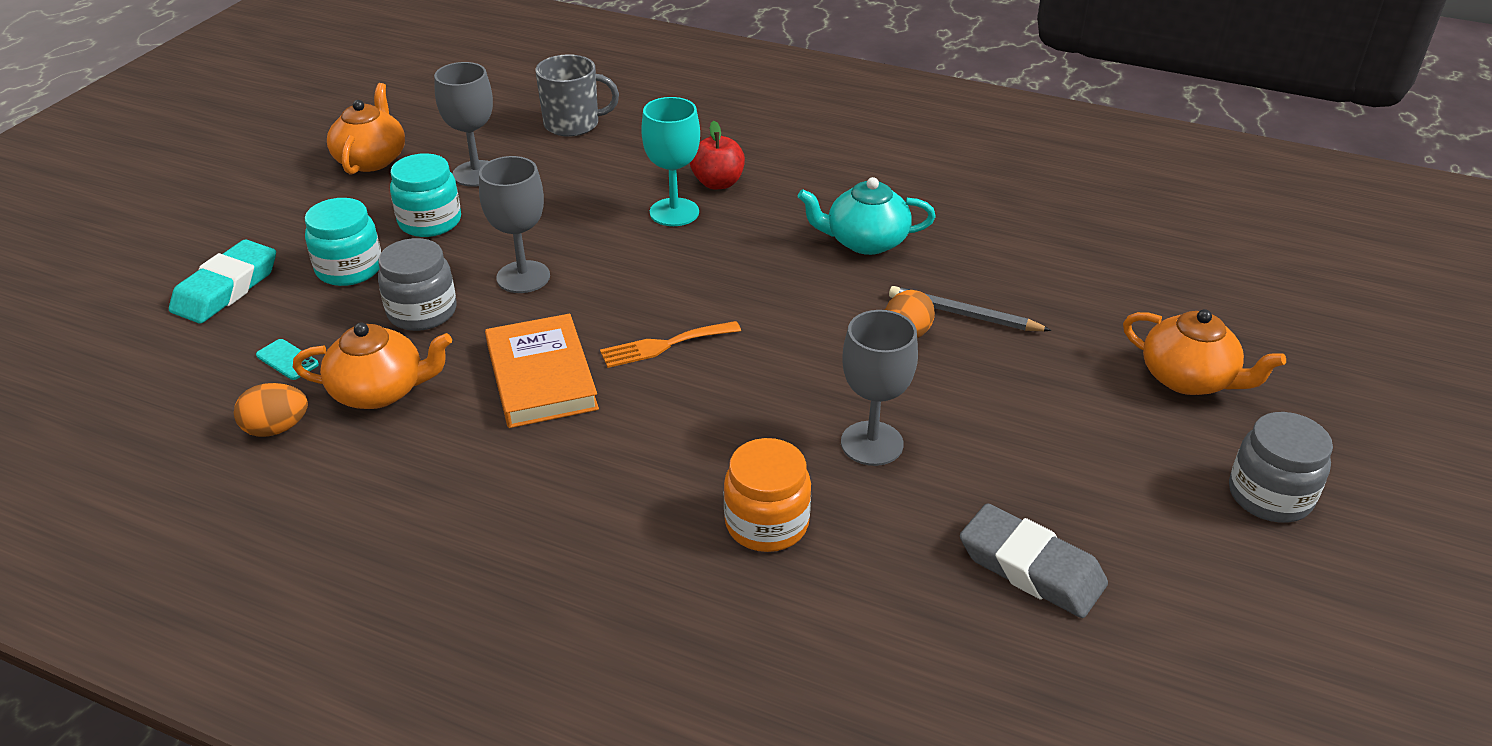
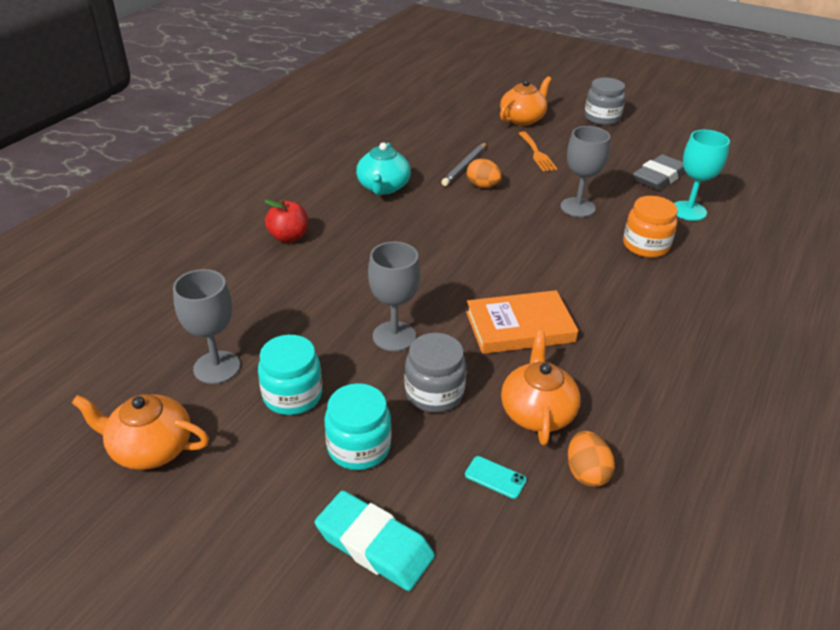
camera: 85 degrees left, 0 degrees up
turquoise phone [256,339,319,380] -> turquoise phone turned 75 degrees clockwise [465,456,527,499]
grey mug [535,54,619,137] -> none
orange fork [600,321,741,368] -> orange fork moved to [518,131,557,172]
turquoise goblet [641,97,700,226] -> turquoise goblet moved to [674,130,730,221]

